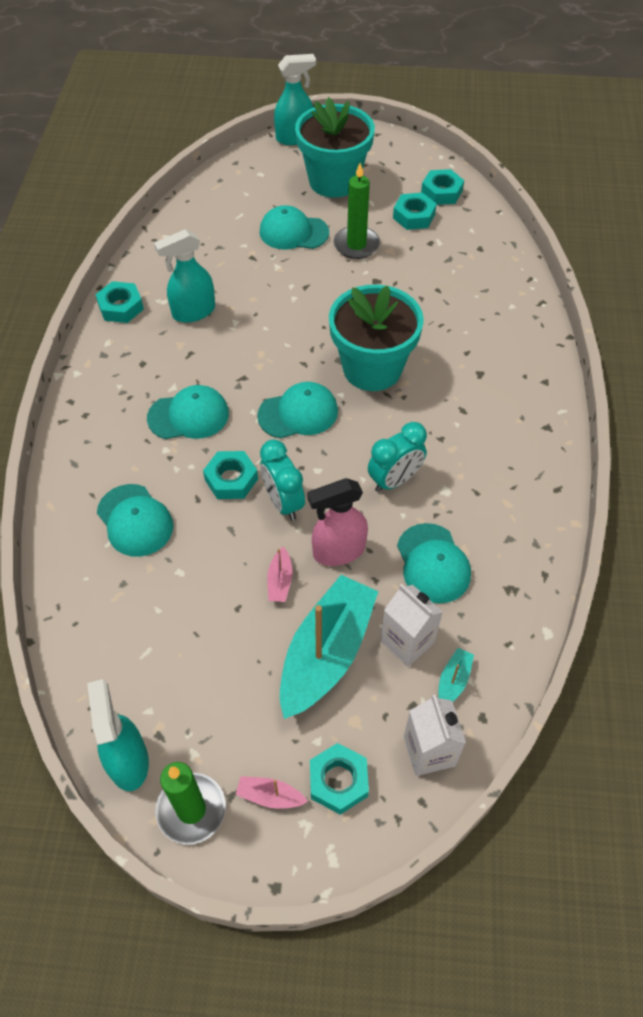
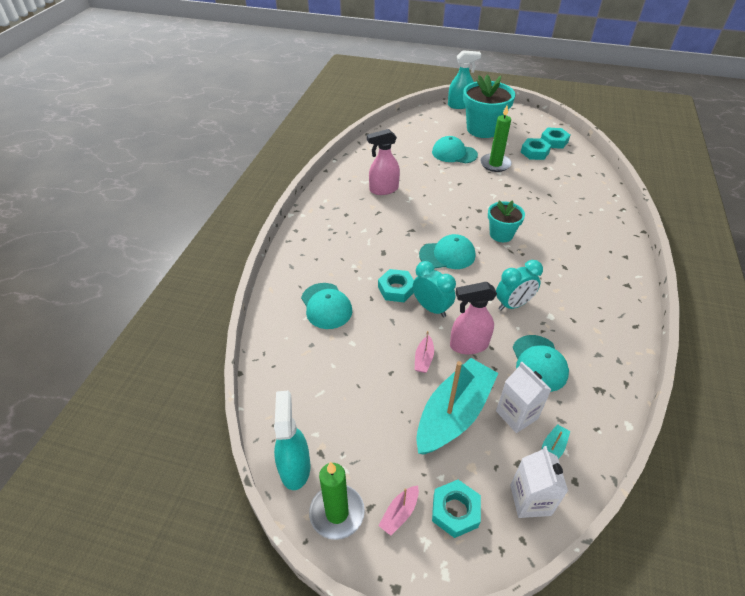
camera: 10 degrees right, 10 degrees down
turquoise nut [95,281,144,323] -> none
turquoise cap [147,385,229,439] -> none
turquoise spray bottle [154,229,215,323] -> pink spray bottle [367,129,400,195]
pink boat [236,776,308,809] -> pink boat turned 75 degrees counterclockwise [379,485,419,536]
turquoise clock [260,440,305,520] -> turquoise clock turned 150 degrees clockwise [413,261,456,317]
turquoise flower pot [329,284,424,391] -> turquoise flower pot [488,200,525,242], size x0.57

